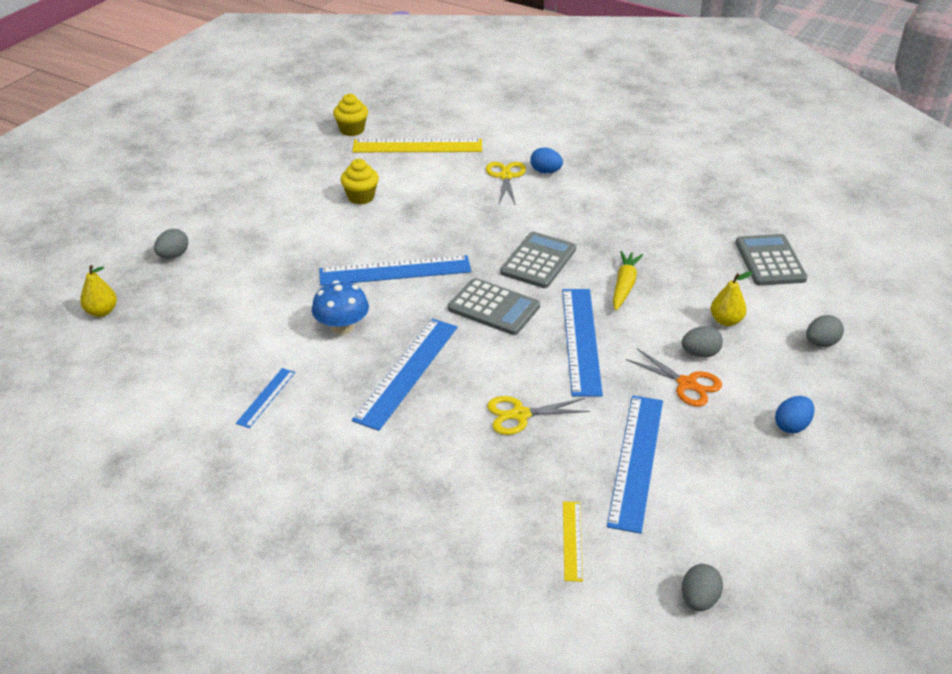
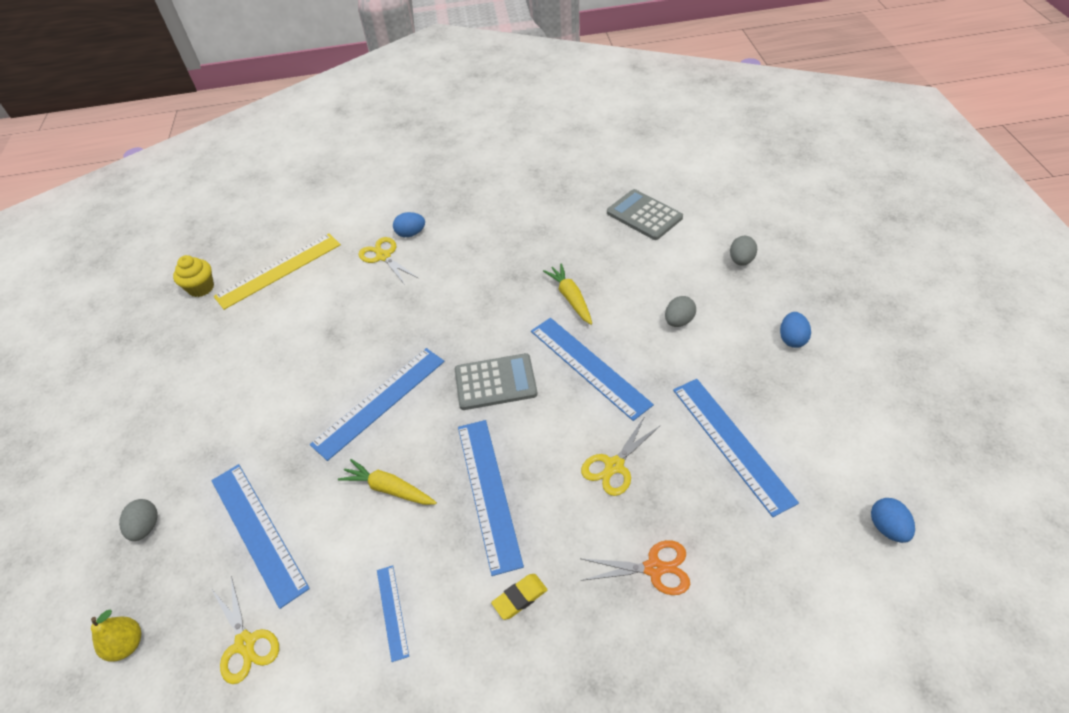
camera: 35 degrees left, 10 degrees up
blue mushroom [312,280,369,335] -> yellow carrot [338,459,437,505]
yellow cupcake [340,159,379,204] -> none
grey calculator [500,232,576,288] -> none
yellow ruler [563,501,583,582] -> none
orange scissors [626,349,722,407] -> orange scissors moved to [581,540,690,595]
grey egg [682,564,723,611] -> blue egg [871,498,915,543]
yellow pear [711,271,753,326] -> none
none -> blue ruler [211,464,310,609]
none -> yellow scissors [212,576,279,684]
none -> yellow eraser [491,574,547,620]

